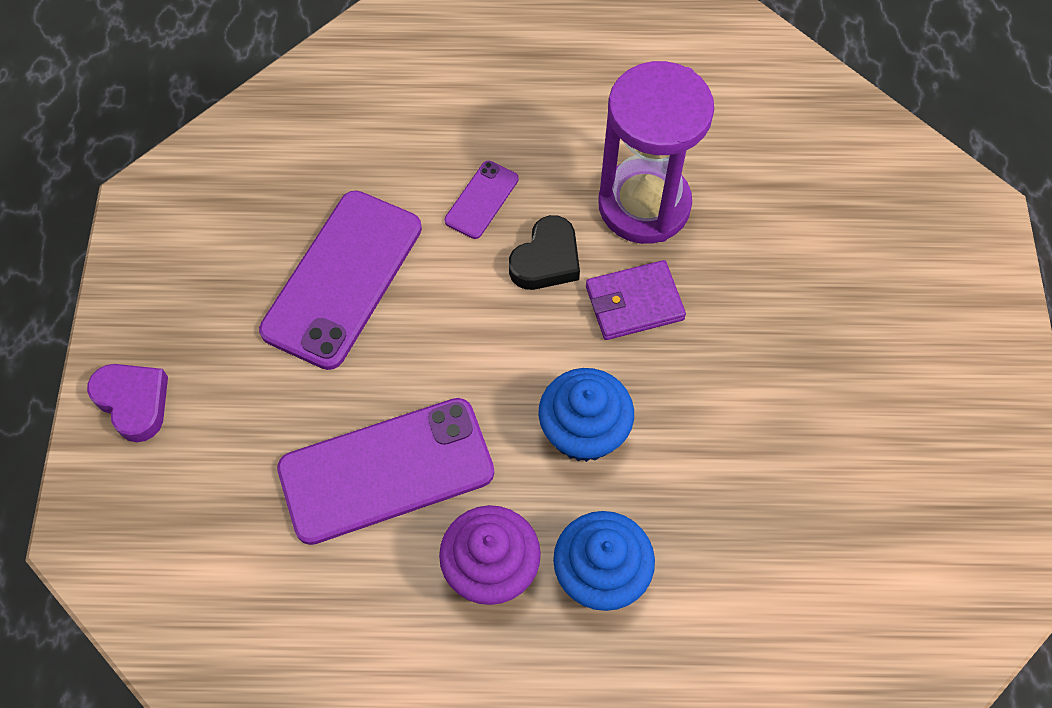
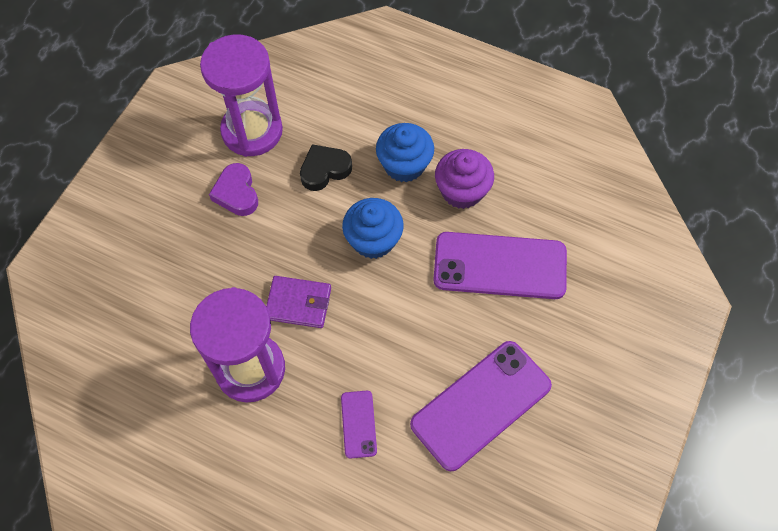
camera: 155 degrees left, 0 degrees up
purple heart [87,364,168,442] -> purple heart moved to [209,163,258,216]
purple phone [444,161,519,239] -> purple phone turned 60 degrees counterclockwise [341,391,377,459]
black heart [509,215,580,290] -> black heart moved to [300,144,352,191]
none -> purple hourglass [200,34,283,157]

